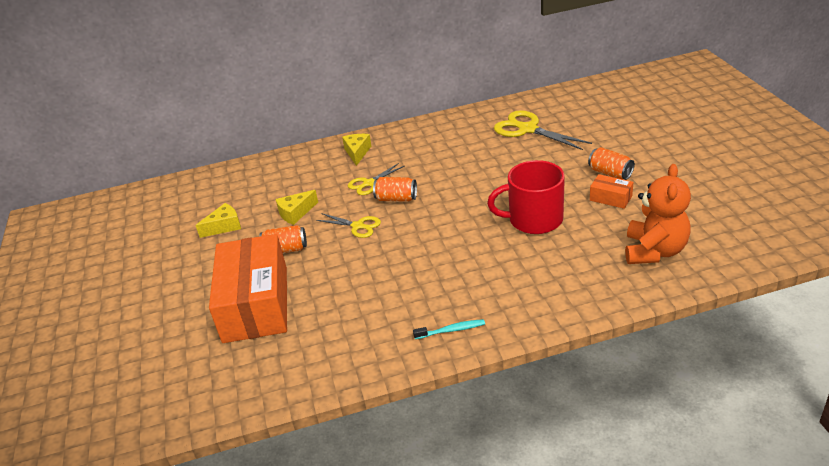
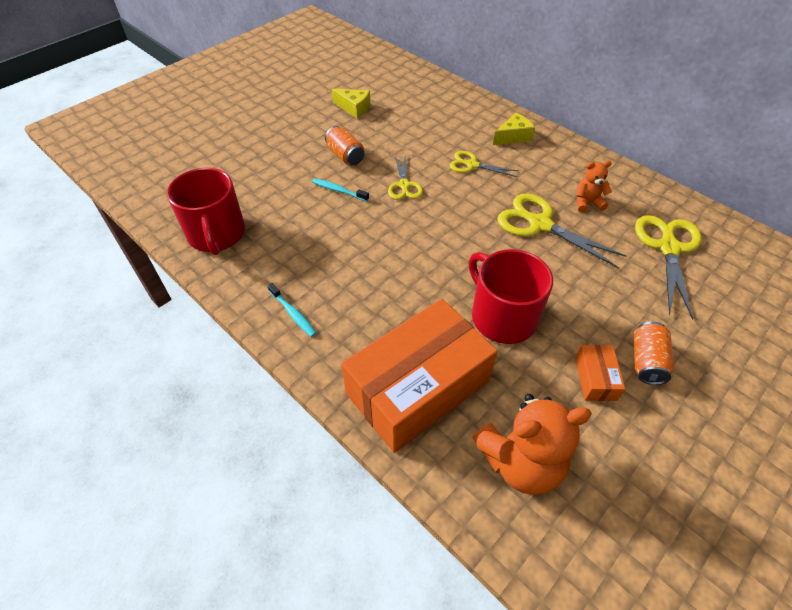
camera: 55 degrees right, 15 degrees up
orange box [209,234,287,343] -> orange box moved to [341,299,497,453]
yellow cheese [275,190,318,225] -> none
orange can [373,177,417,202] -> none
none -> red mug [167,168,245,255]
none -> turquoise toothbrush [312,178,369,201]
none -> yellow scissors [497,194,627,268]
none -> orange teddy bear [576,160,612,213]

